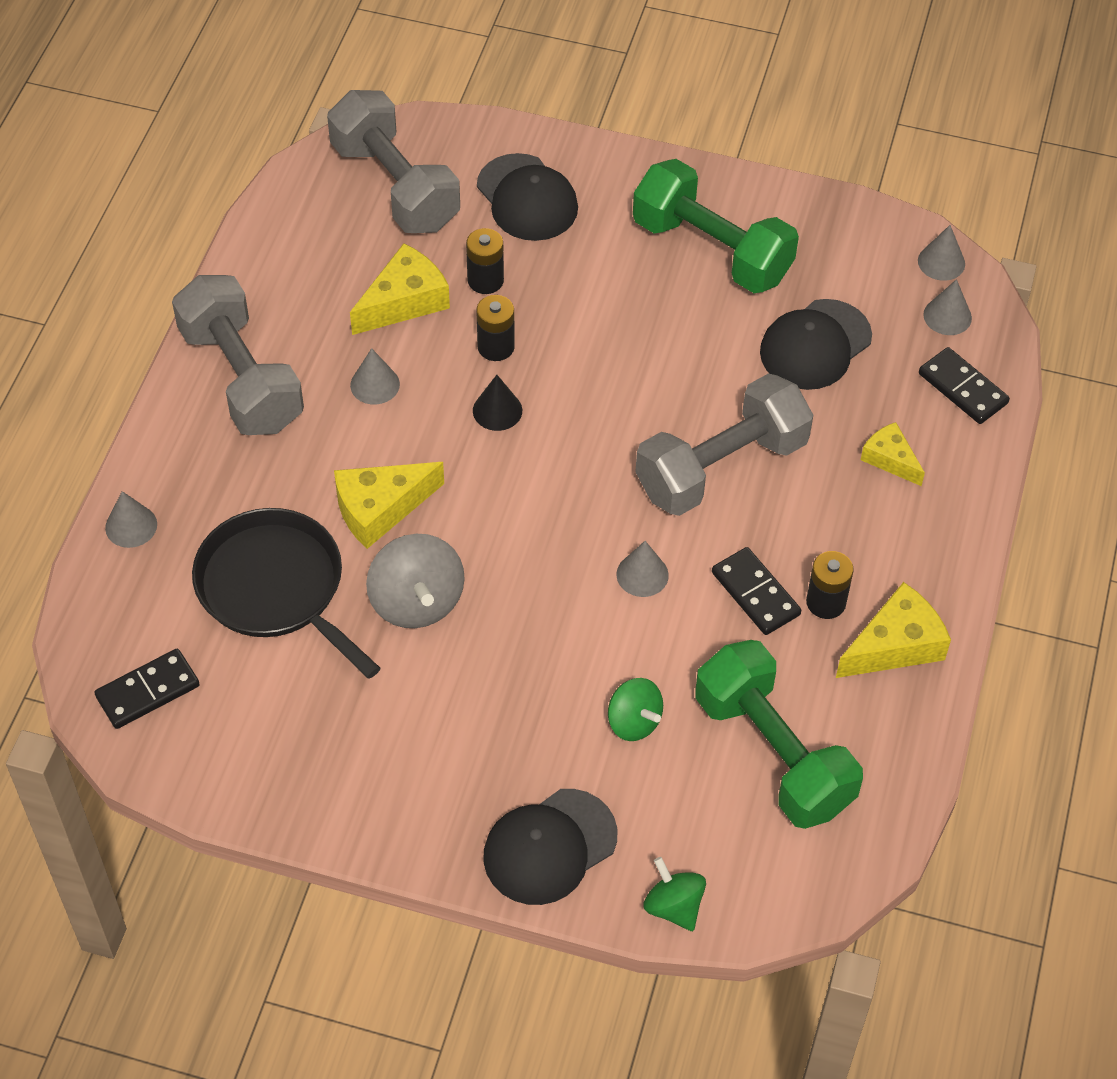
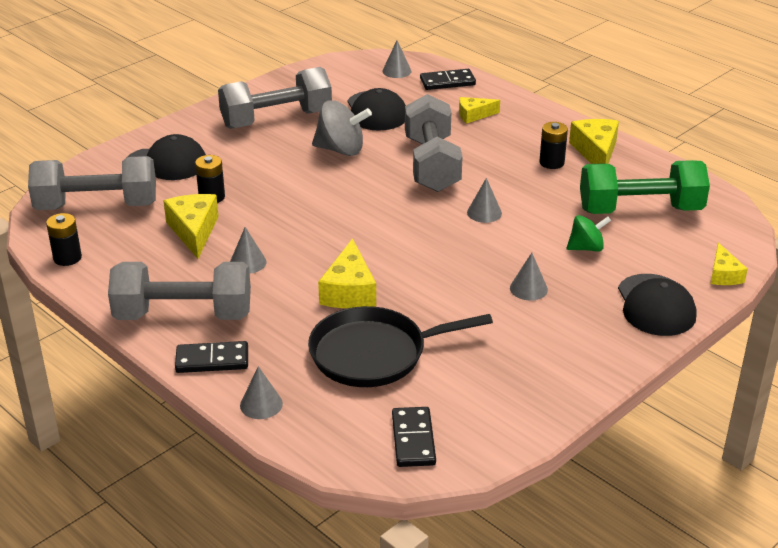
camera: 60 degrees left, 20 degrees down
grey spinning top [366,534,465,628] -> grey spinning top moved to [312,100,372,156]
black cone [473,375,522,431] -> none
black battery [476,295,515,361] -> black battery moved to [46,213,82,266]
green dumbbell [633,159,799,293] -> grey dumbbell [218,67,332,129]
green spinning top [644,857,706,931] -> yellow cheese [711,243,748,285]
black domino [712,547,801,635] -> black domino moved to [175,341,248,373]
grey cone [918,225,965,281] -> grey cone moved to [510,253,548,301]

